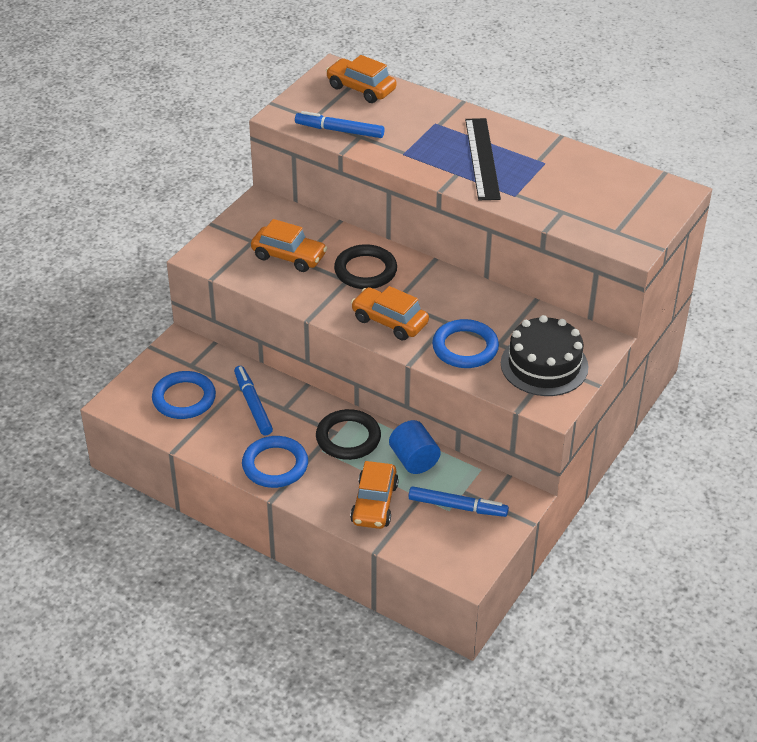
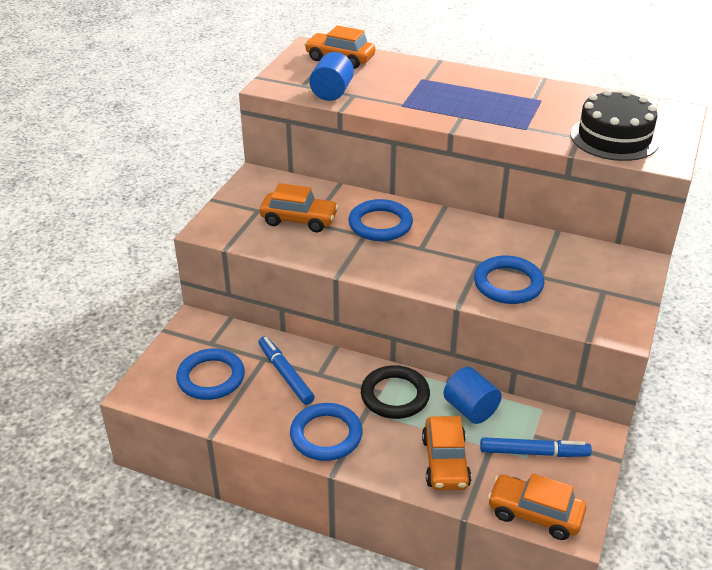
camera: 10 degrees left, 5 degrees down
blue marker [295,111,385,138] -> blue cylinder [309,52,354,101]
black ring [334,244,397,289] -> blue ring [348,199,413,241]
orange car [351,286,429,340] -> orange car moved to [487,473,586,540]
black ruler [465,118,501,200] -> none
black cake [501,315,589,396] -> black cake moved to [570,89,659,161]

